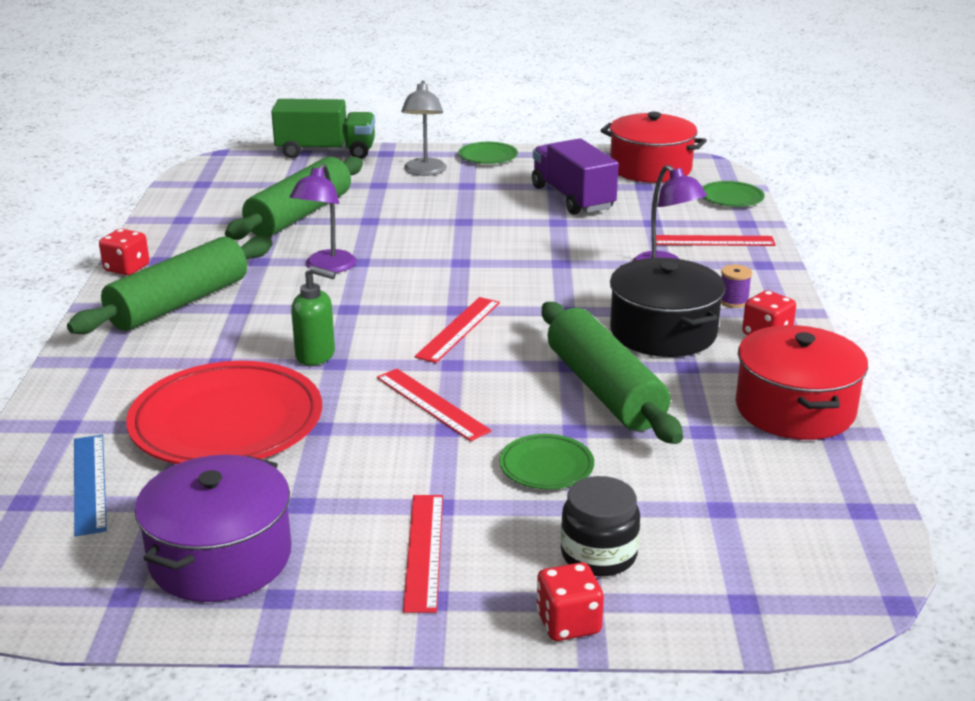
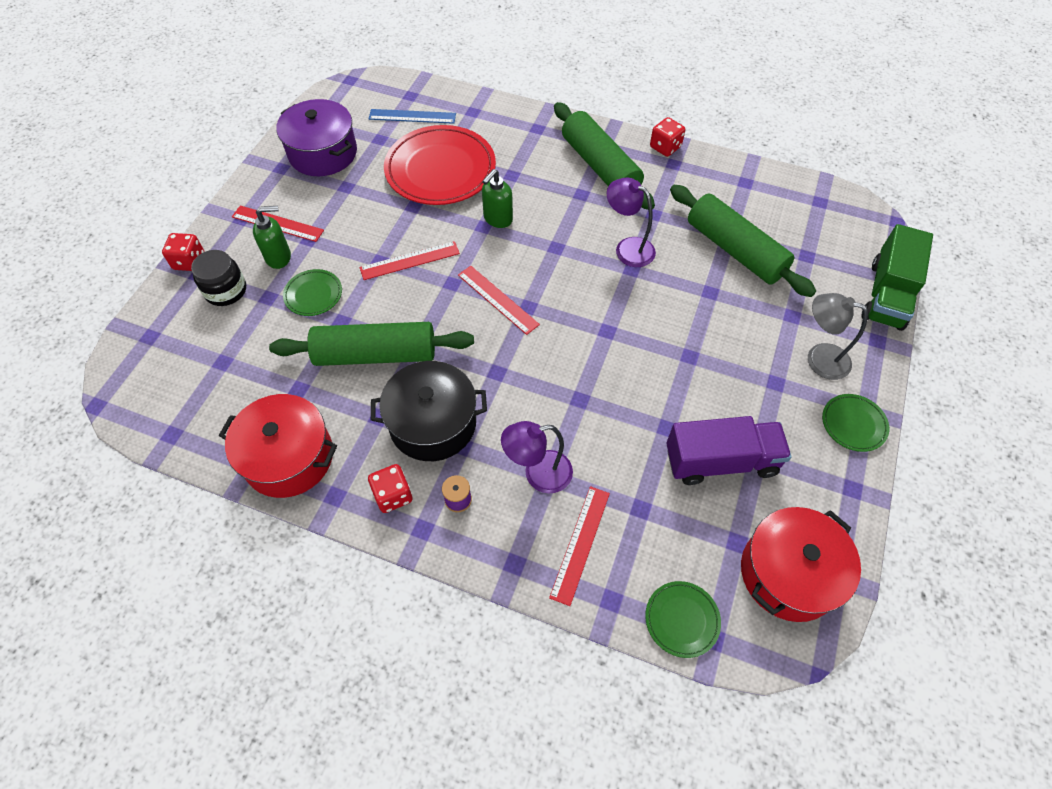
camera: 110 degrees right, 30 degrees up
none -> green soap dispenser [253,206,291,269]

